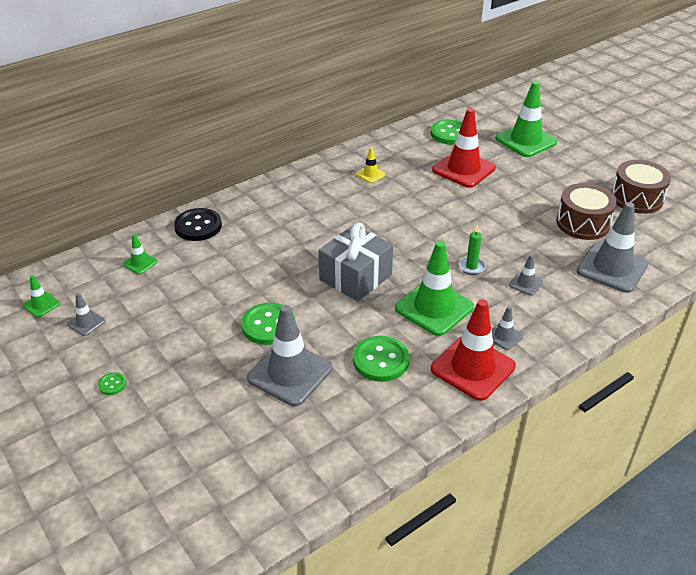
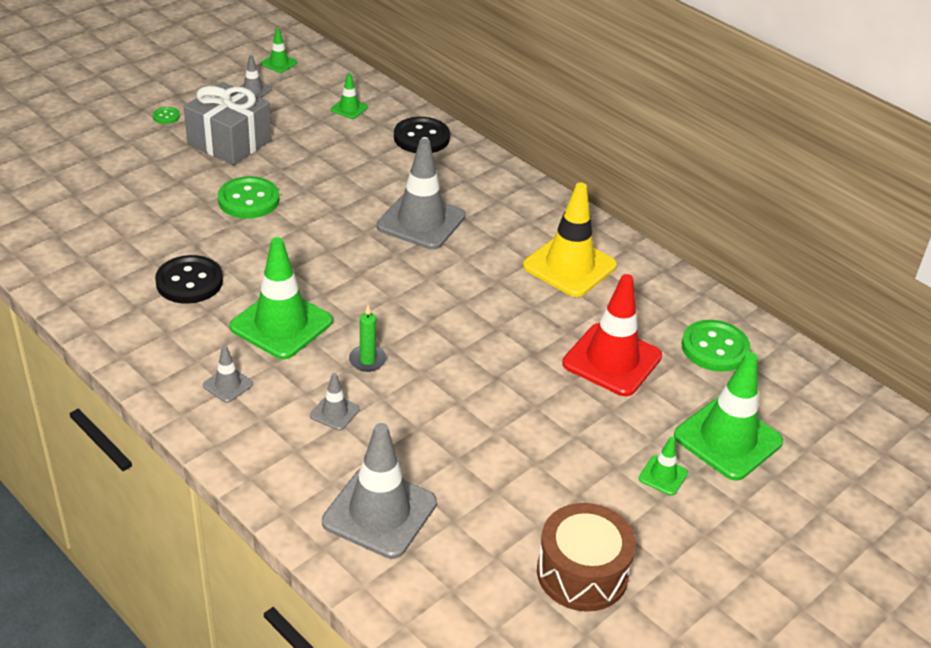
camera: 80 degrees right, 0 degrees up
grey traffic cone [247,305,332,406] -> grey traffic cone moved to [377,138,465,250]
grey gift [319,223,393,302] -> grey gift moved to [184,82,272,165]
green button [353,336,409,382] -> black button [155,255,223,304]
yellow traffic cone [356,147,386,183] -> yellow traffic cone [523,182,617,297], size x2.17
red traffic cone [431,299,516,401] -> none
brown drum [556,183,617,240] -> none
none -> green traffic cone [639,437,688,496]

